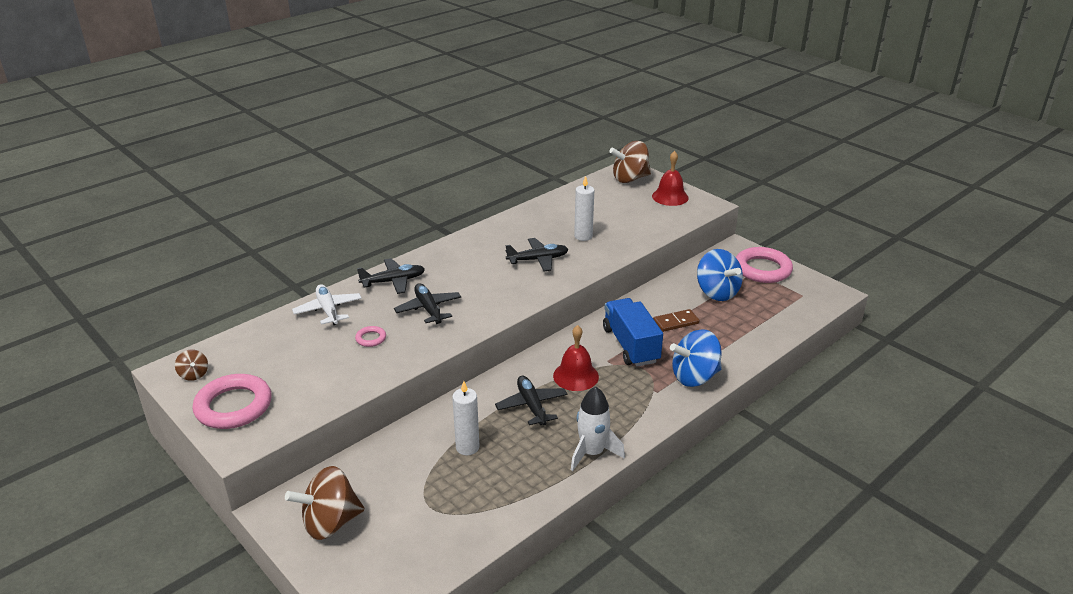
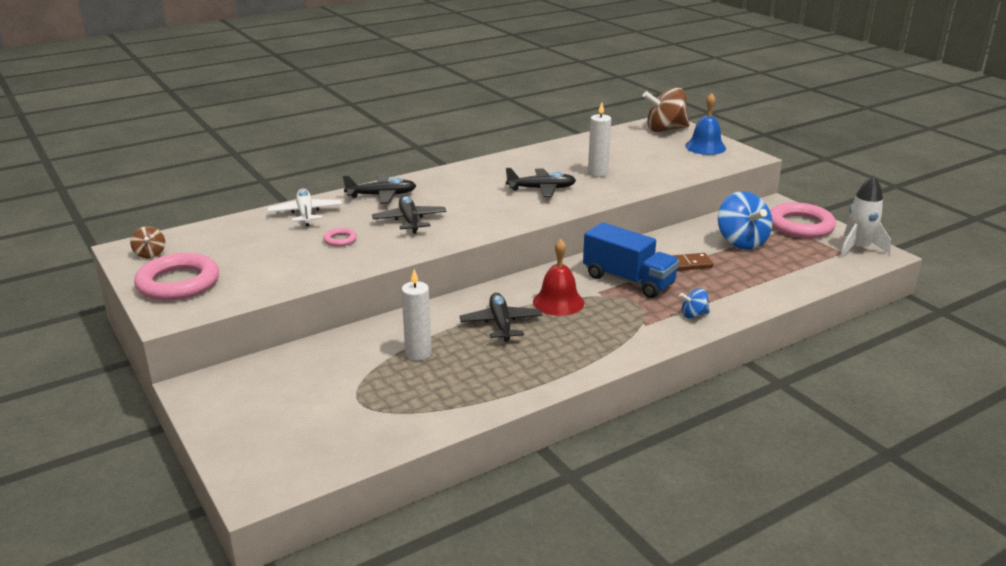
camera: 10 degrees right, 5 degrees down
brown spinning top [285,466,365,540] -> none
white rocket [571,386,625,471] -> white rocket moved to [840,176,891,258]
blue truck [603,298,663,367] -> blue truck turned 135 degrees clockwise [583,222,679,298]
red bell [652,151,689,206] -> blue bell [685,93,726,155]
blue spinning top [670,329,722,387] -> blue spinning top [679,288,710,319], size x0.49

